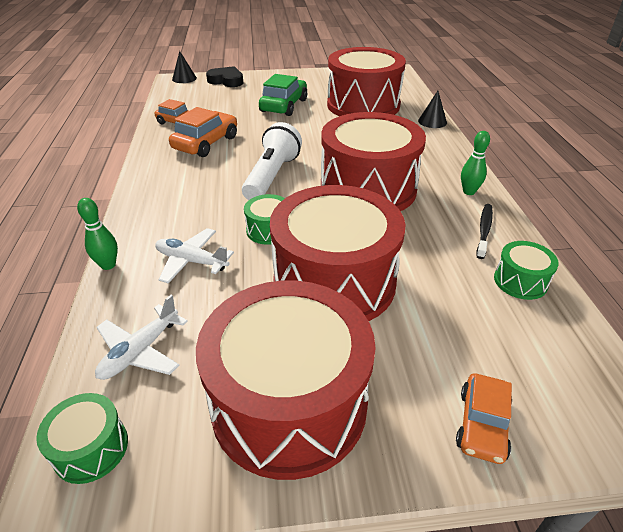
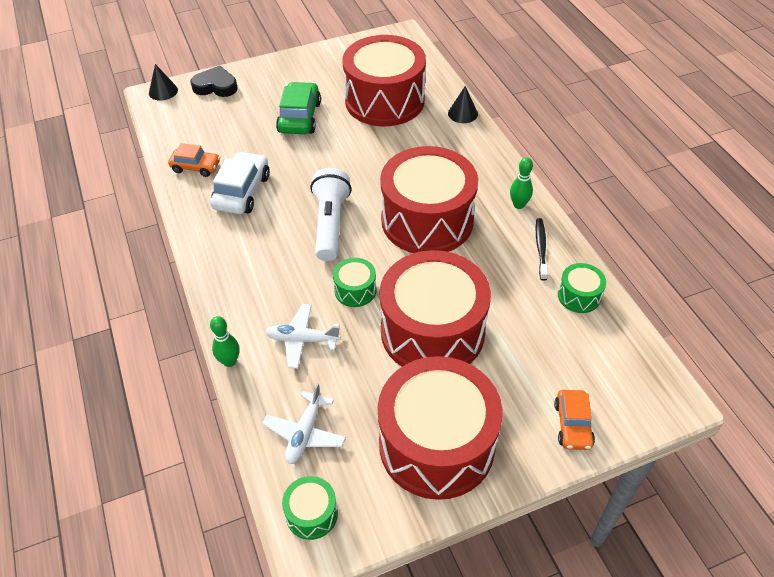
camera: 15 degrees left, 10 degrees up
orange car [169,107,237,157] -> white car [210,151,270,214]

